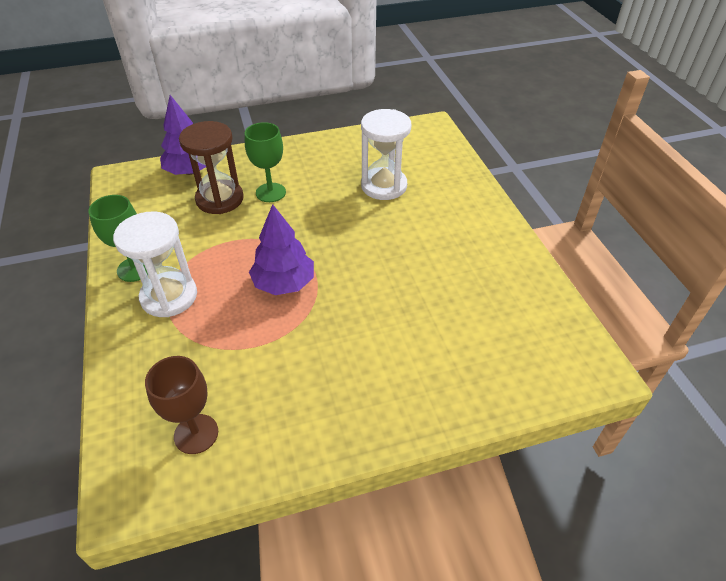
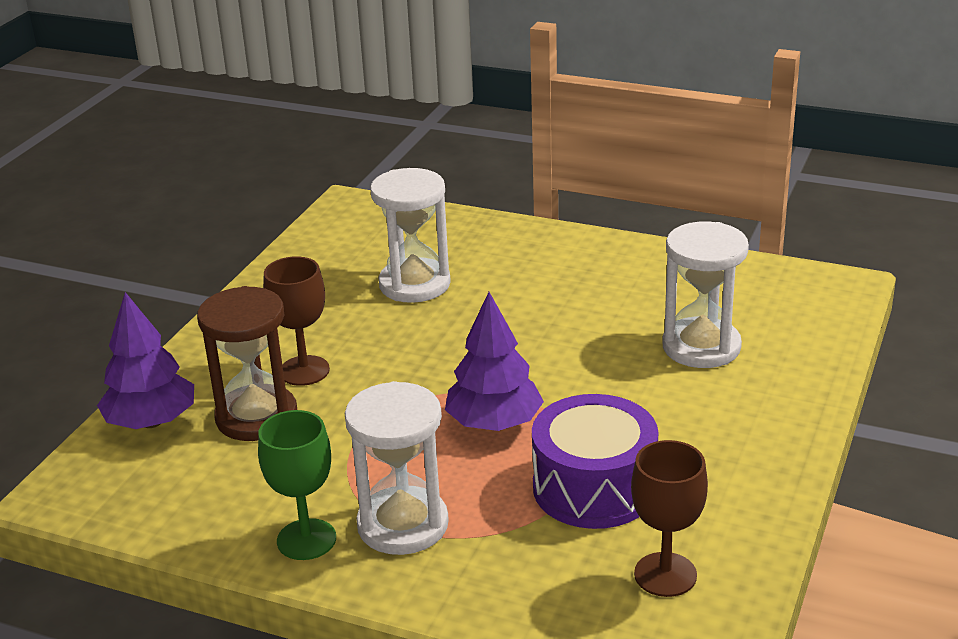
camera: 50 degrees left, 15 degrees down
green goblet [245,122,286,202] -> brown goblet [263,256,330,386]
none -> purple drum [532,394,658,529]
none -> white hourglass [662,222,749,368]

